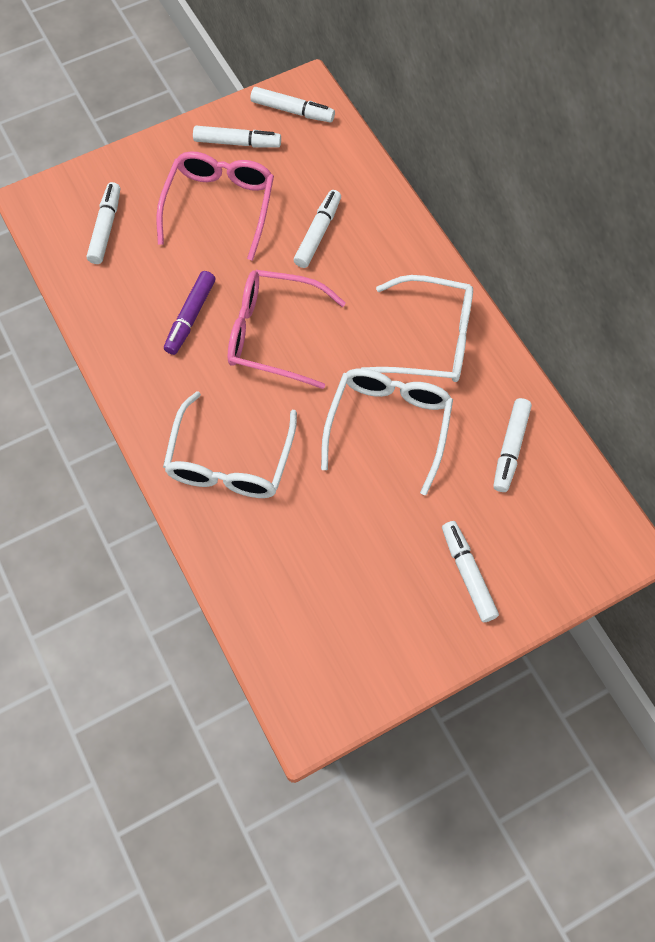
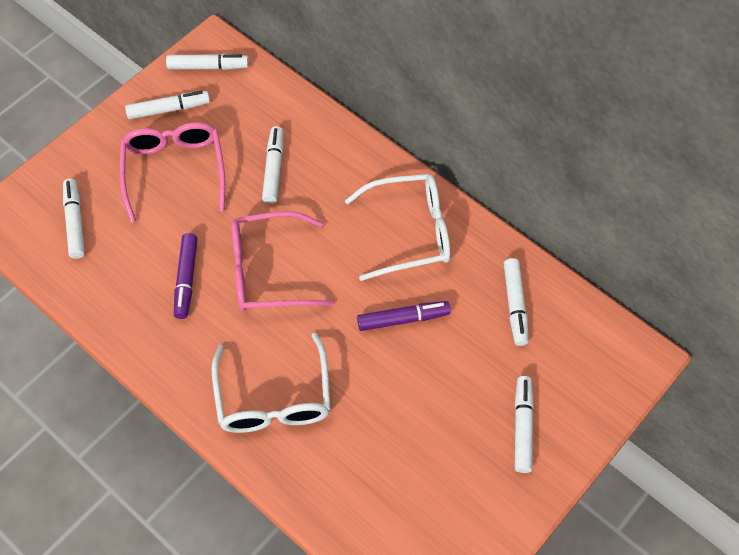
camera: 20 degrees left, 5 degrees down
white glasses [321,368,453,495] -> purple marker [357,301,451,331]
white marker [442,521,499,622] -> white marker turned 45 degrees clockwise [515,376,534,473]

